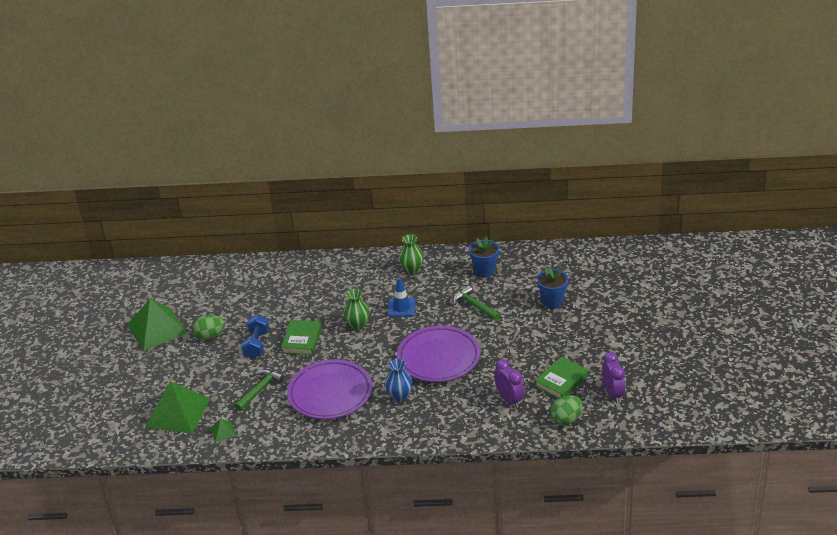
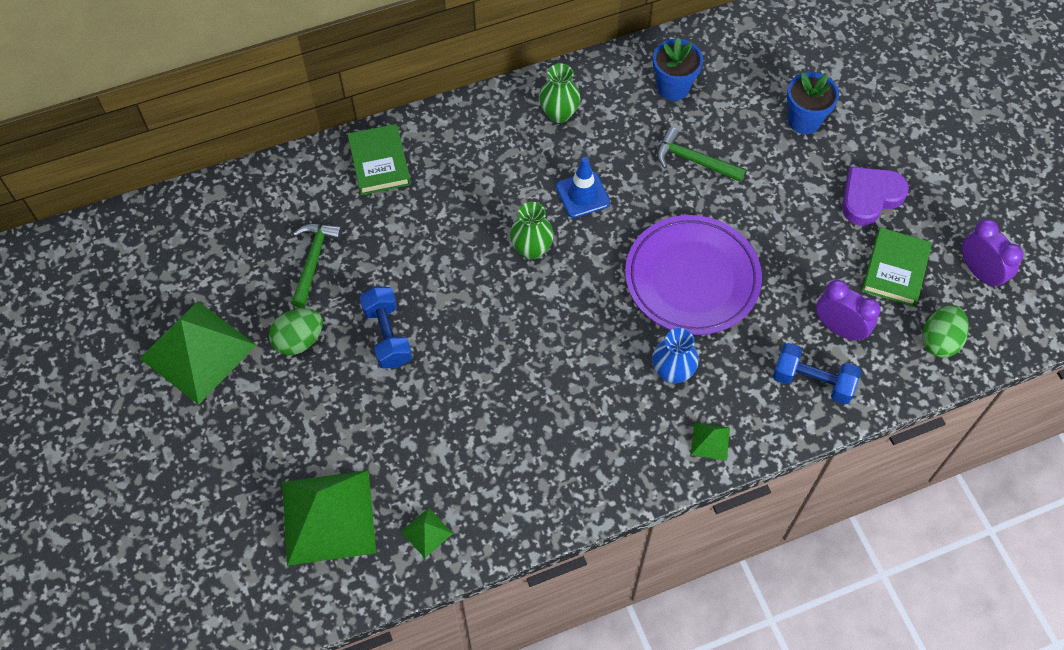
camera: 25 degrees left, 25 degrees up
green hammer [235,369,284,411] -> green hammer moved to [291,224,342,308]
green book [281,320,322,355] -> green book moved to [347,124,411,195]
purple plate [287,359,372,419] -> none
none -> green pyramid [691,422,730,461]
none -> blue dumbbell [773,343,861,404]
none -> purple heart [842,167,909,226]

